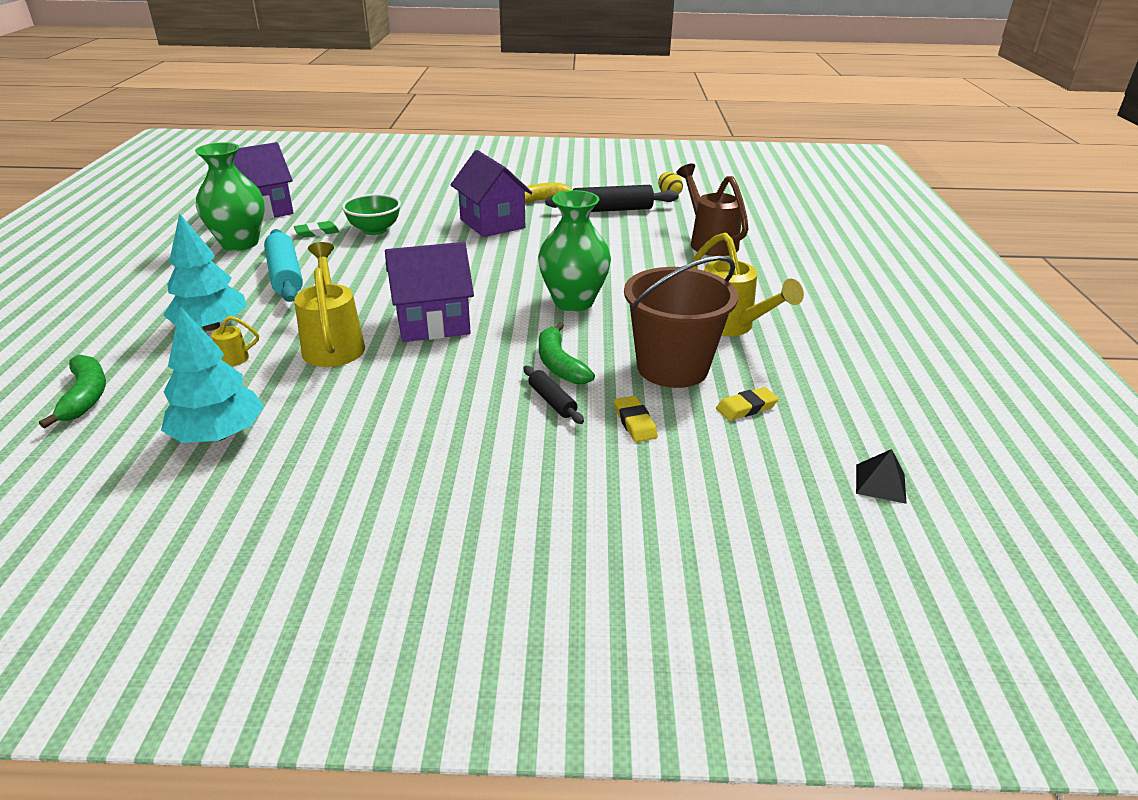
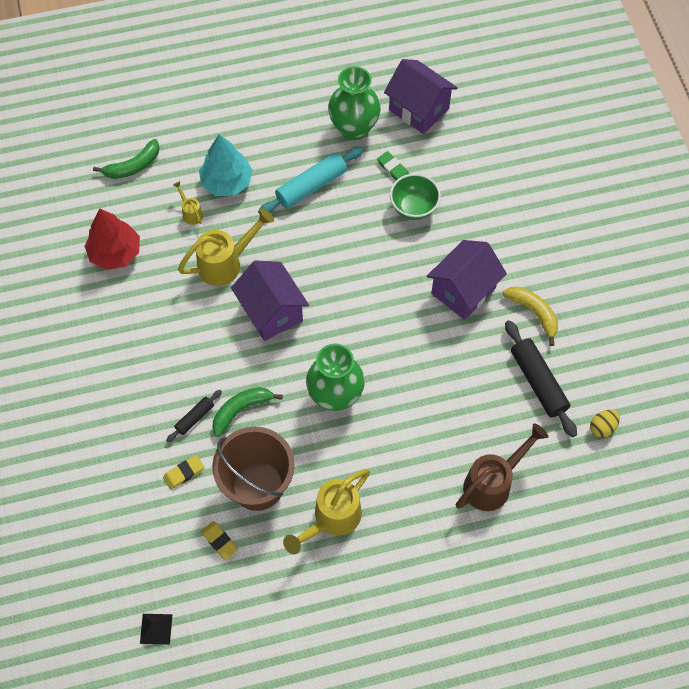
camera: 75 degrees right, 30 degrees up
turquoise tree [161,307,264,443] -> red tree [84,208,140,270]

